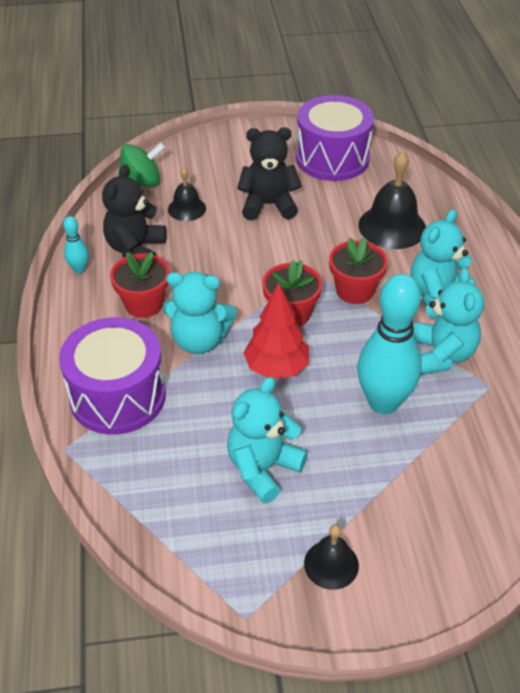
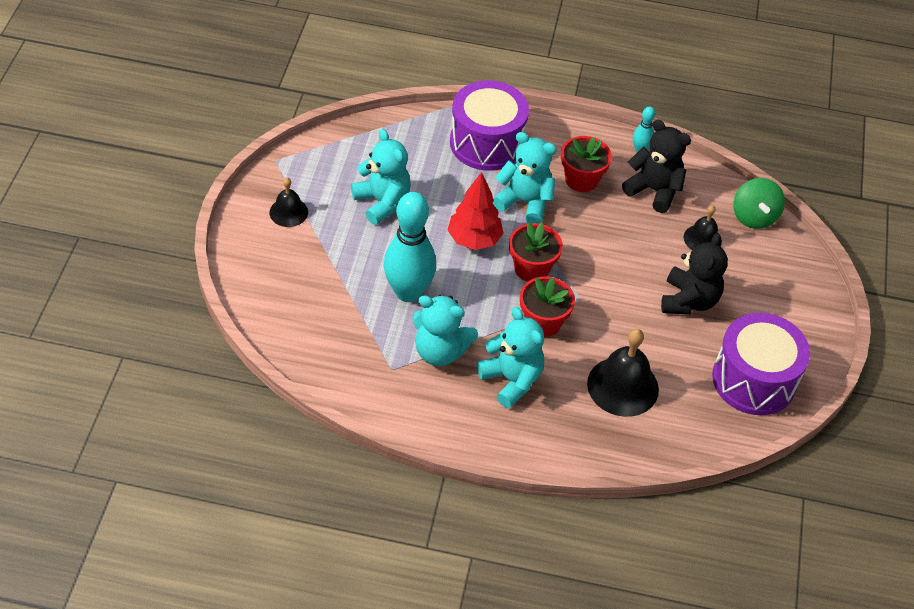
camera: 105 degrees right, 5 degrees up
turquoise teddy bear [163,272,237,354] -> turquoise teddy bear turned 90 degrees clockwise [493,132,557,224]

